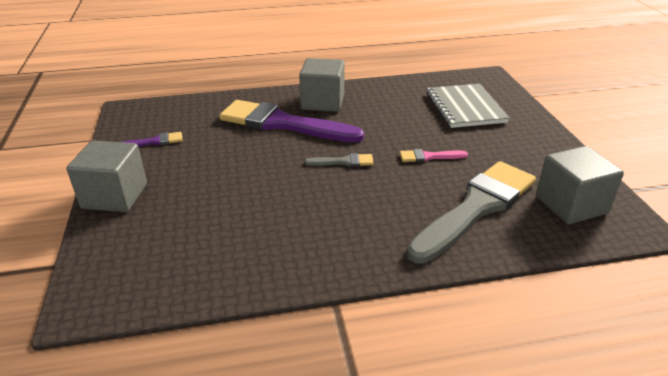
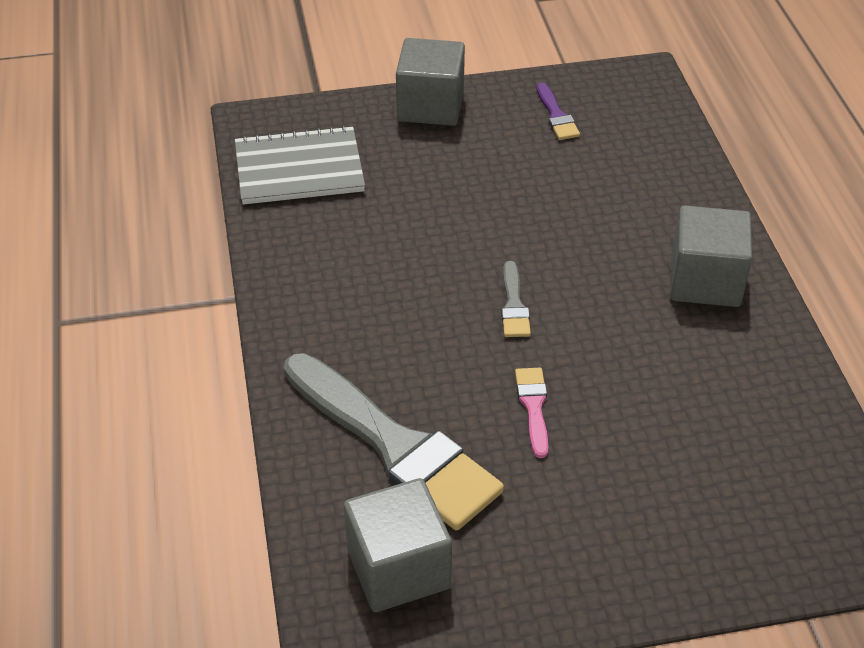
camera: 90 degrees right, 10 degrees up
purple brush [219,100,364,143] -> none
grey notebook [427,84,510,128] -> grey notebook moved to [235,126,365,205]

